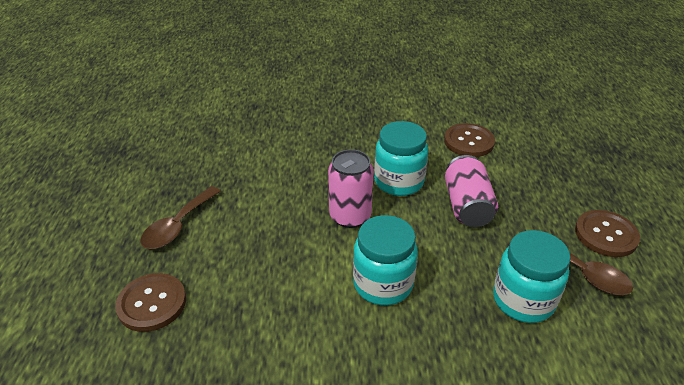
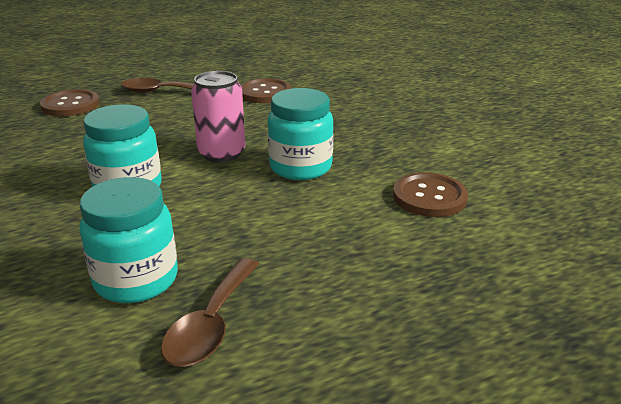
camera: 65 degrees right, 10 degrees down
pink can [445,155,498,227] -> none
brown button [575,210,640,257] -> brown button moved to [240,78,291,103]

